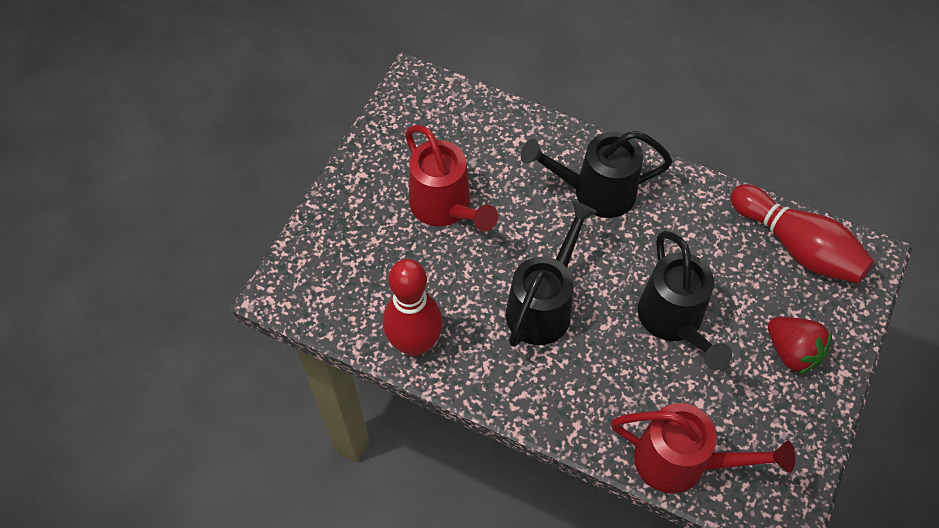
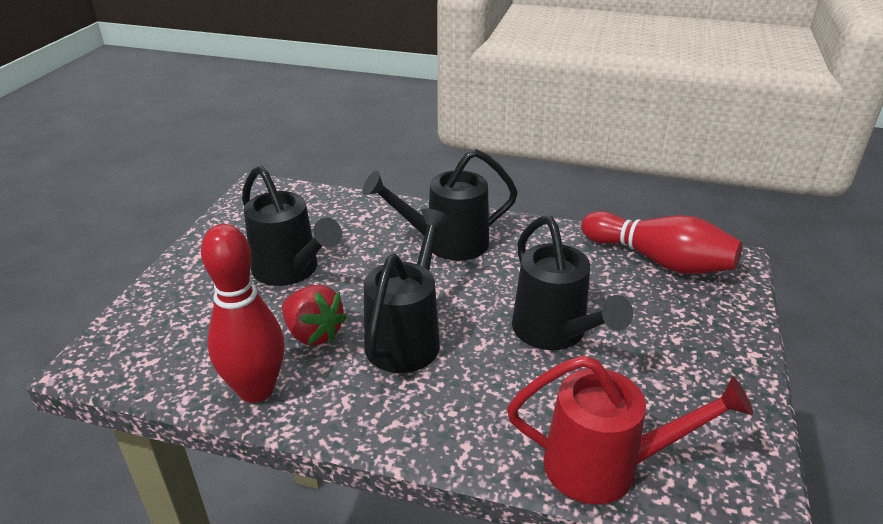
camera: 10 degrees left, 25 degrees down
red watering can [405,125,498,232] -> black watering can [242,165,342,286]
red strawberry [768,317,832,375] -> red strawberry moved to [282,285,347,346]

